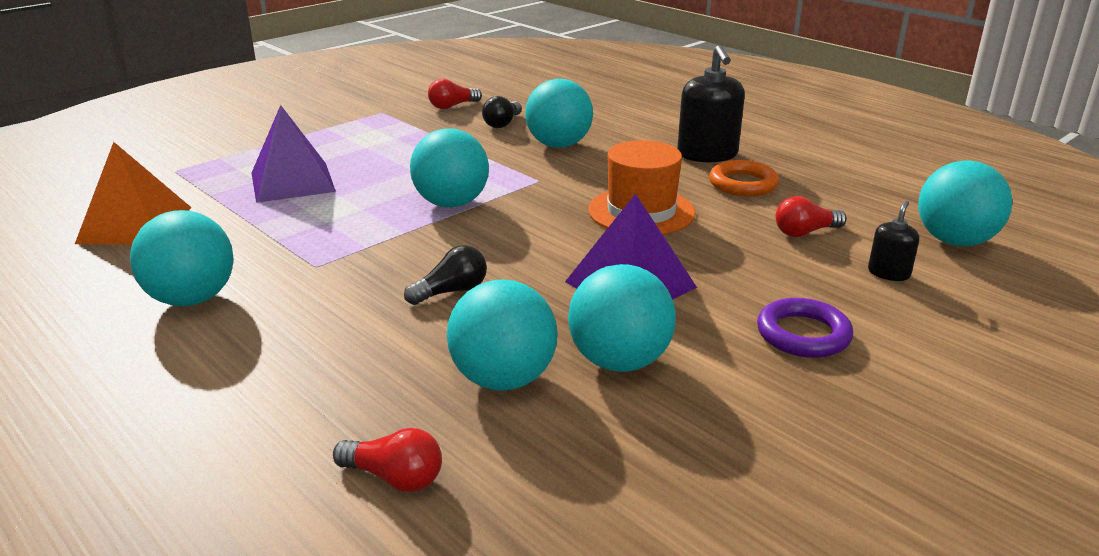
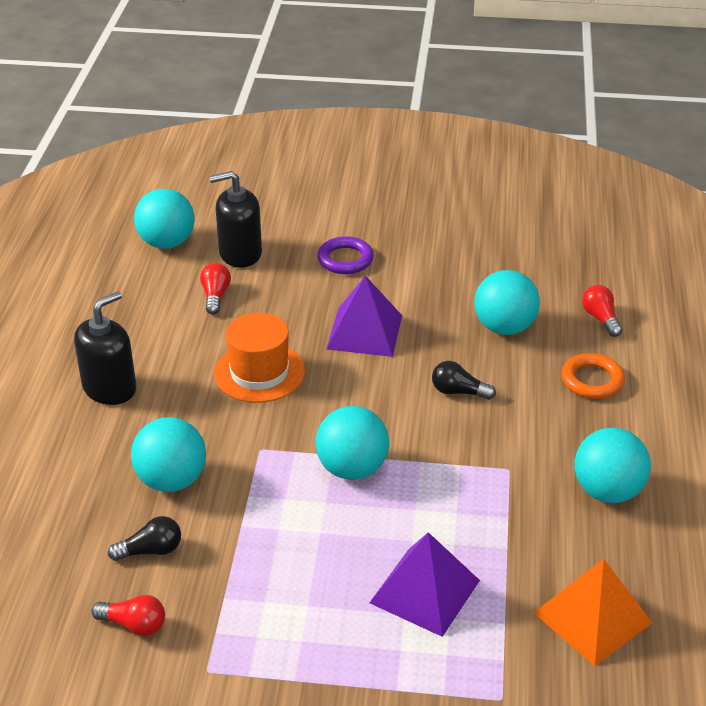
camera: 130 degrees left, 10 degrees up
turquoise ball [568,264,676,372] -> none
orange ring [709,160,779,197] -> orange ring moved to [561,353,625,399]
red light bulb [775,196,846,237] -> red light bulb turned 120 degrees counterclockwise [200,263,231,314]
black soap dispenser [868,201,919,281] -> black soap dispenser [209,171,262,268], size x1.93

